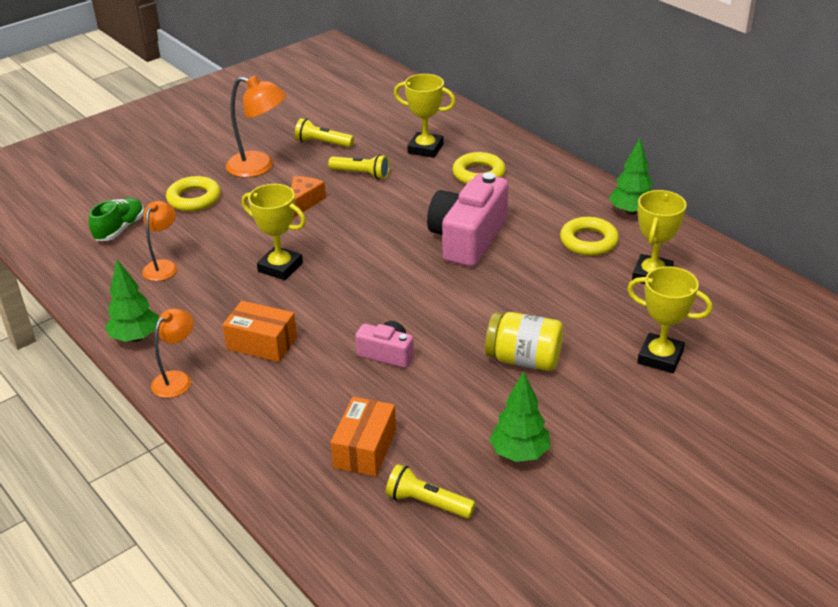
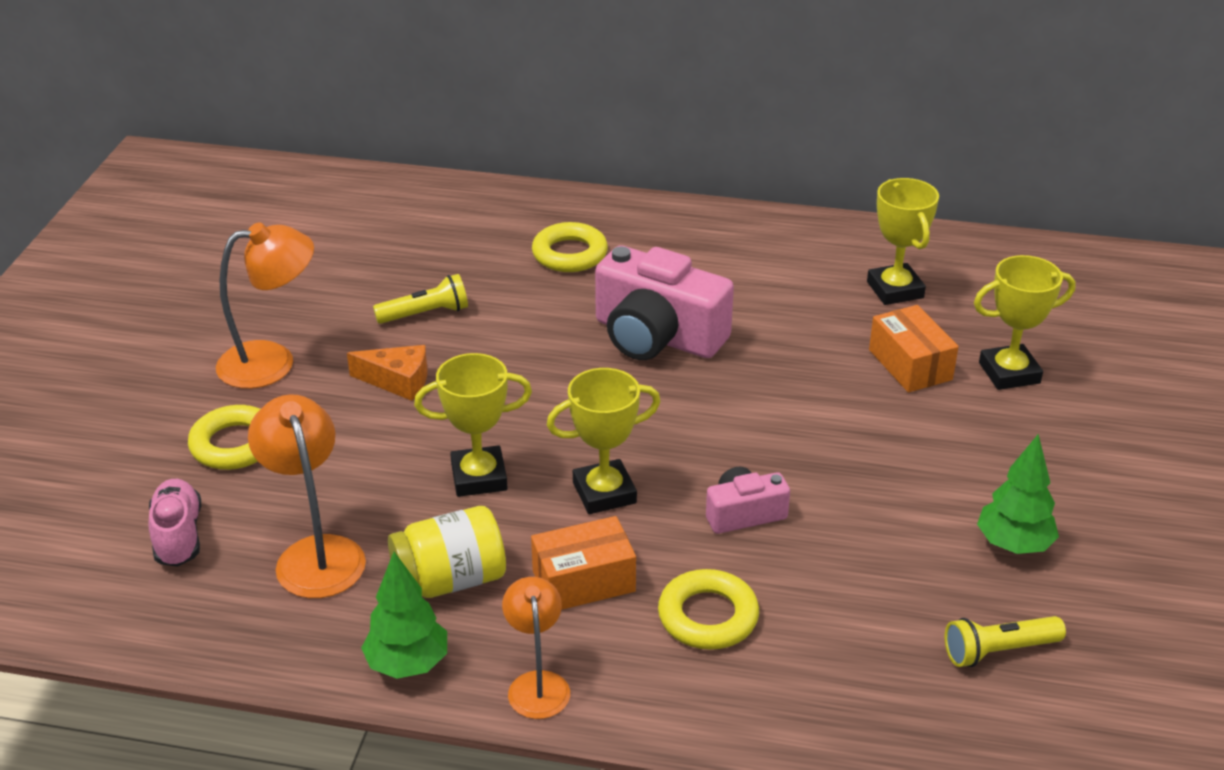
camera: 40 degrees left, 0 degrees up
green shoe [89,198,144,241] -> pink shoe [148,479,201,567]
orange lamp [142,201,177,281] -> orange lamp [248,394,366,598], size x1.56
orange cheese [291,176,326,217] -> orange cheese turned 120 degrees clockwise [347,345,427,401]
yellow flashlight [295,118,354,148] -> none
orange box [331,397,396,477] -> orange box moved to [869,305,959,393]
yellow trophy [394,74,456,158] -> yellow trophy moved to [547,368,661,514]
pink camera [427,172,508,267] -> pink camera turned 45 degrees counterclockwise [595,245,734,360]
yellow jar [485,312,563,371] -> yellow jar moved to [388,506,506,598]
yellow ring [560,217,619,256] -> yellow ring moved to [658,569,759,650]
green tree [609,138,653,215] -> none

